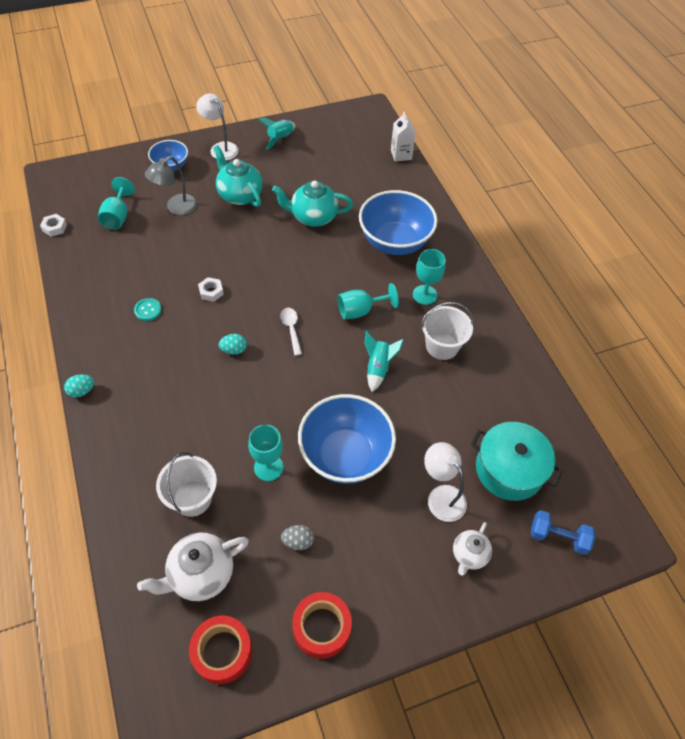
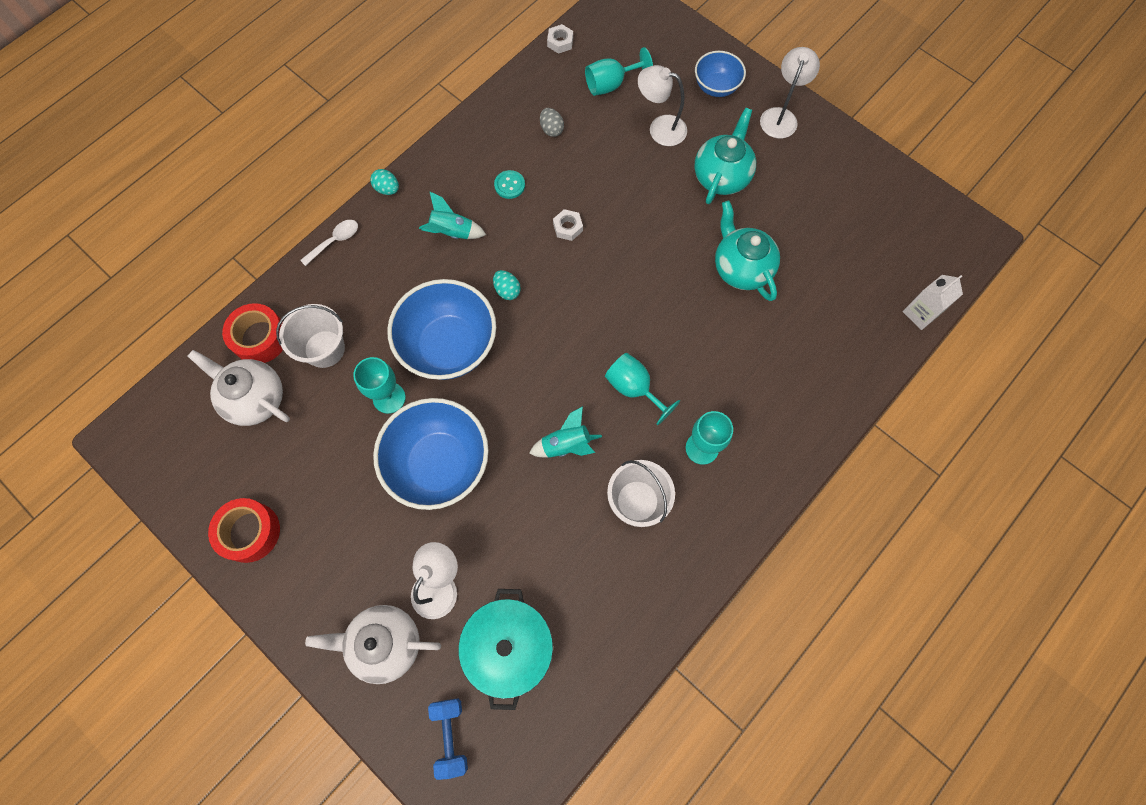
camera: 65 degrees right, 15 degrees up
grey lamp [145,156,197,215] -> white lamp [638,65,687,146]
red tape [189,616,252,684] -> red tape moved to [222,303,283,363]
turquoise rocket [258,118,295,150] -> turquoise rocket moved to [419,191,486,239]
white spoon [280,308,302,356] -> white spoon moved to [300,220,358,266]
grey egg [281,525,314,550] -> grey egg moved to [540,108,564,137]
blue bowl [359,190,438,255] -> blue bowl moved to [387,279,496,380]
white teapot [453,522,492,576] -> white teapot [305,605,441,684], size x1.65

